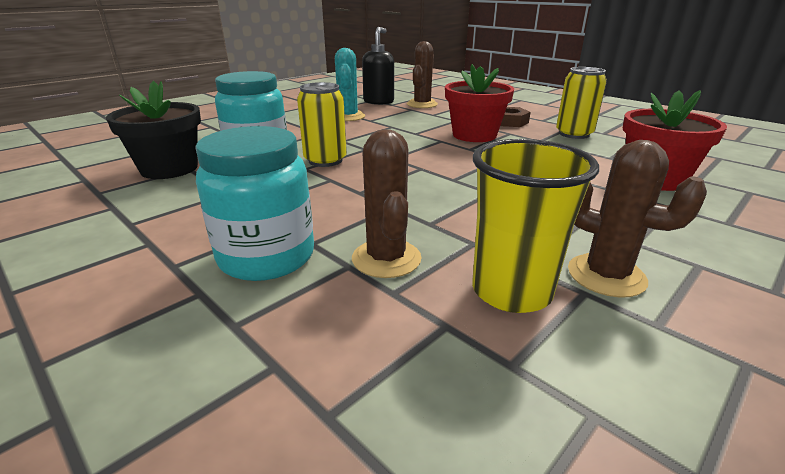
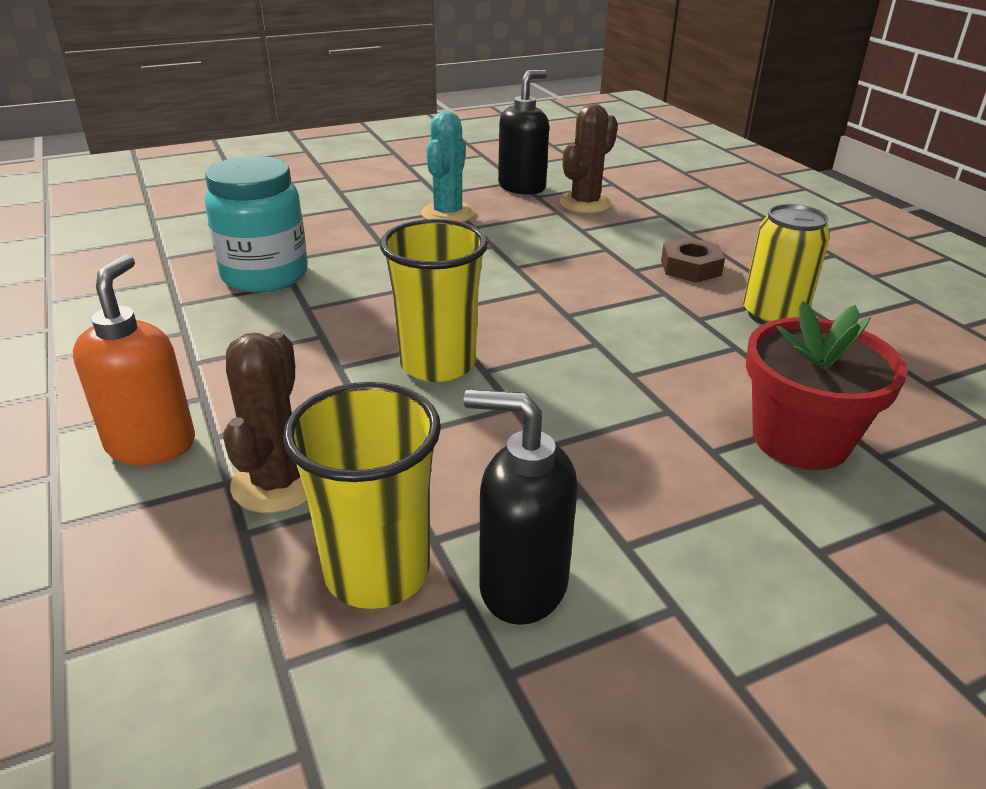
camera: 20 degrees right, 5 degrees up
black flower pot [106,81,201,179] -> none
turquoise jar [195,126,314,281] -> orange soap dispenser [73,254,195,465]
yellow can [297,82,347,167] -> none
red flower pot [445,64,514,142] -> none
brown cactus [568,140,707,298] -> black soap dispenser [464,389,577,625]
none -> yellow cup [380,219,488,382]

